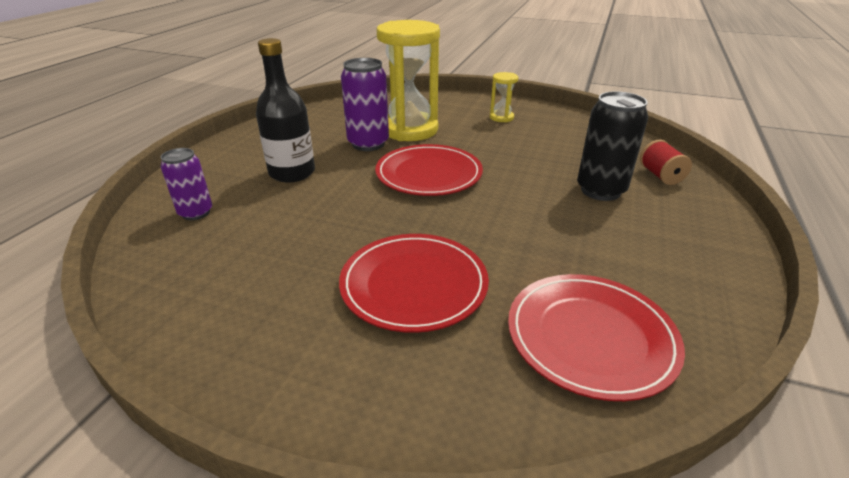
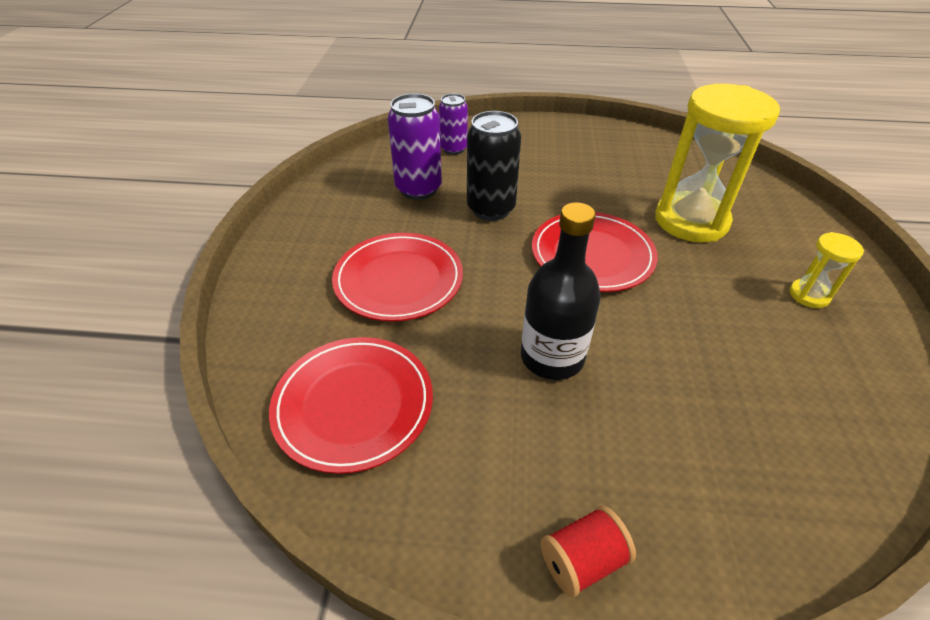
camera: 75 degrees right, 10 degrees up
black bottle [256,38,315,182] -> black bottle moved to [521,202,601,380]
purple can [341,58,389,151] -> purple can moved to [388,94,442,200]
black can [577,91,648,201] -> black can moved to [467,111,521,221]
red spool [640,140,692,185] -> red spool moved to [540,506,636,598]

